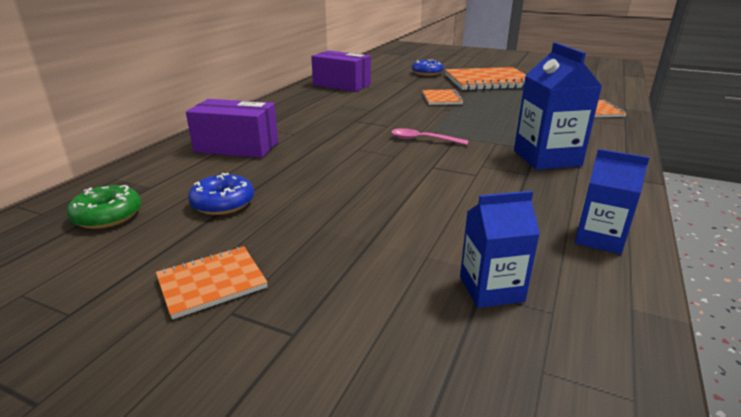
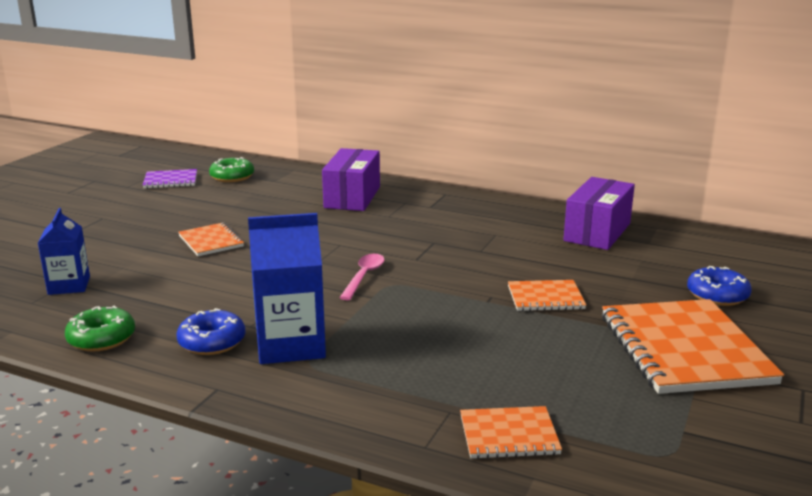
camera: 90 degrees right, 5 degrees down
orange notebook [156,246,268,319] -> orange notebook moved to [178,223,244,256]
blue donut [188,173,254,215] -> blue donut moved to [176,308,245,355]
blue carton [575,149,650,254] -> green donut [65,306,135,352]
none -> purple notebook [143,169,197,189]

